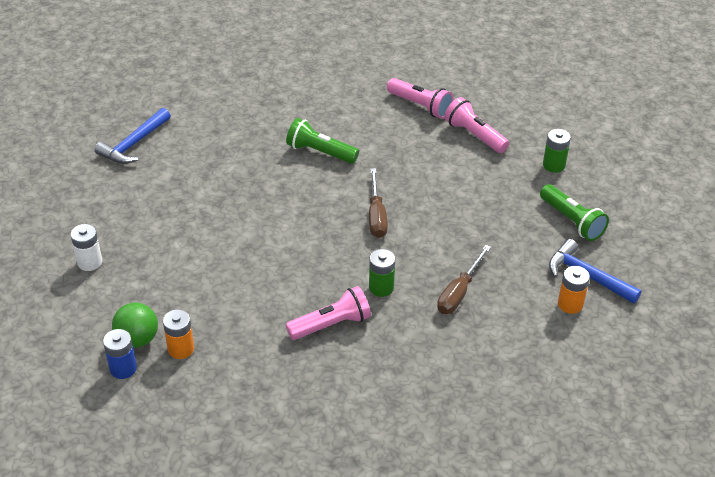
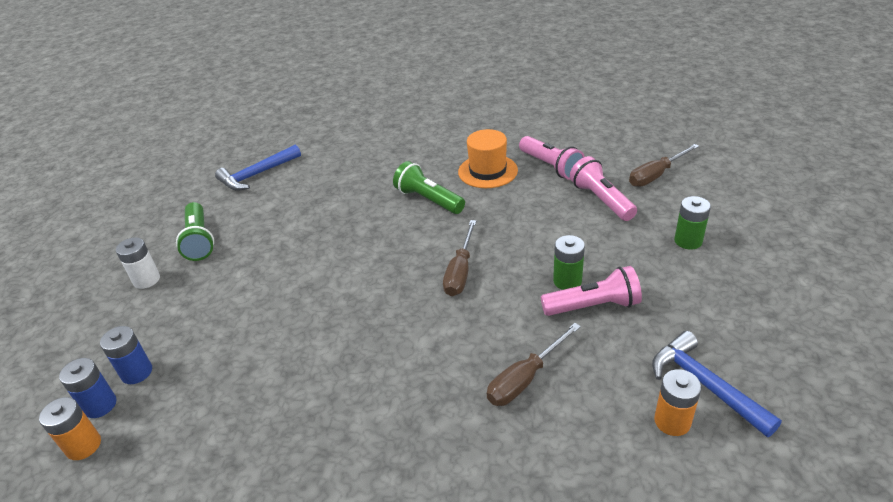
camera: 20 degrees right, 5 degrees down
green ball [112,302,158,348] -> blue battery [100,326,152,384]
orange battery [163,310,194,359] -> orange battery moved to [39,397,101,460]
pink flashlight [286,286,371,340] -> pink flashlight moved to [541,266,642,316]
green battery [369,249,395,297] -> green battery moved to [553,235,585,290]
green flashlight [540,184,609,241] -> green flashlight moved to [176,202,214,261]
none -> orange hat [458,129,518,188]
none -> brown screwdriver [629,144,699,187]

